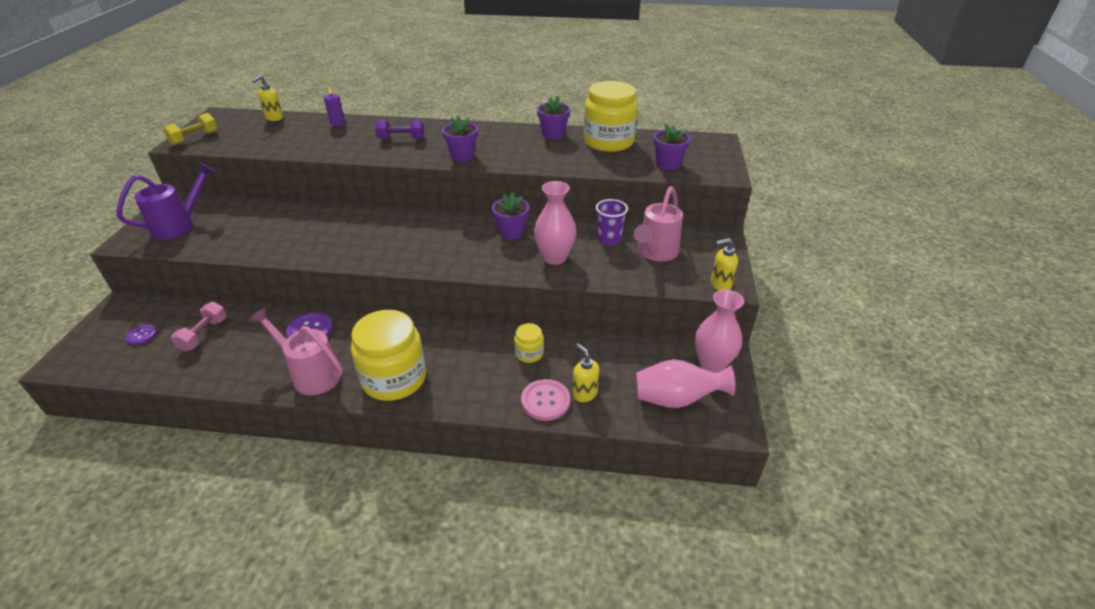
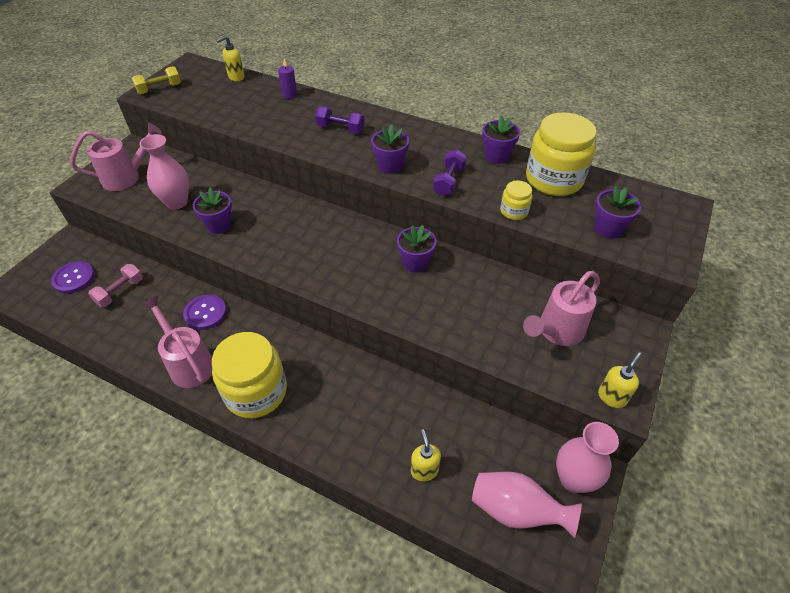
camera: 20 degrees right, 10 degrees up
purple watering can [117,162,215,240] -> pink watering can [70,123,162,191]
purple button [126,325,157,345] -> purple button [51,261,95,294], size x1.66
yellow jar [514,323,544,363] -> yellow jar moved to [500,180,532,220]
pink button [521,379,570,421] -> none
pink vase [534,181,577,265] -> pink vase moved to [140,134,189,210]
purple cup [596,199,628,245] -> none
yellow soap dispenser [710,238,738,291] -> yellow soap dispenser turned 120 degrees clockwise [598,352,642,408]
none -> purple flower pot [193,188,232,234]
none -> purple dumbbell [433,149,467,196]

